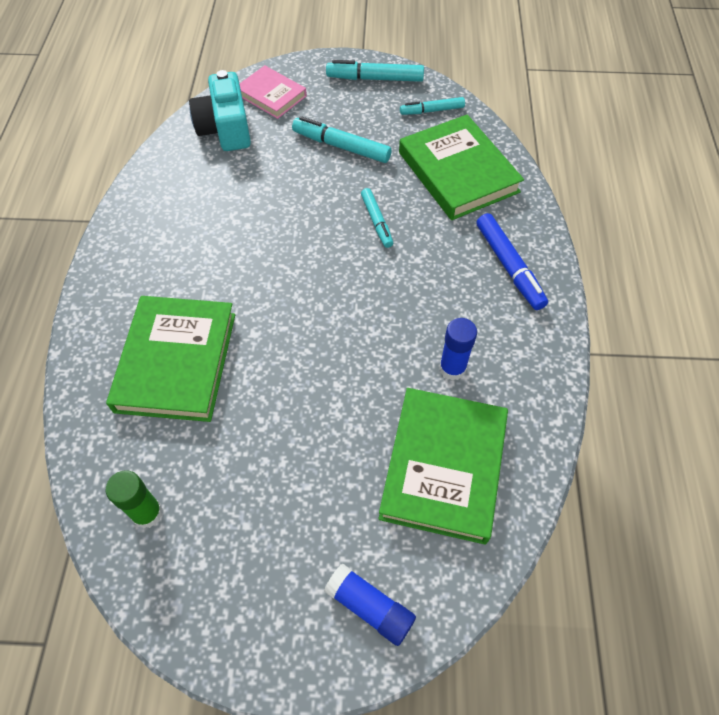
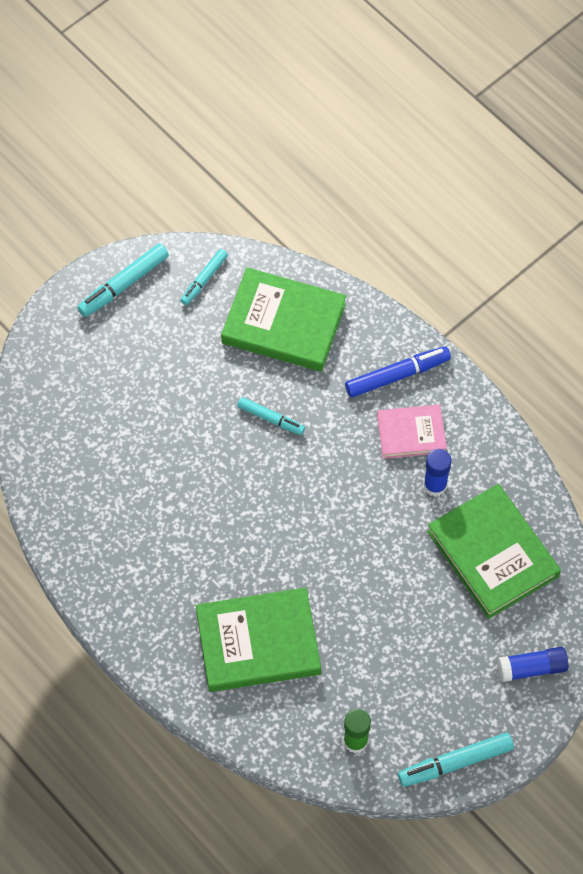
camera: 45 degrees left, 5 degrees up
green book [106,296,235,422] -> green book turned 60 degrees counterclockwise [196,587,321,692]
turquoise camera [189,70,251,151] -> none
pink book [240,65,307,119] -> pink book moved to [377,404,447,459]
turquoise marker [292,116,392,163] -> turquoise marker moved to [398,732,514,787]
blue marker [477,213,548,310] -> blue marker turned 45 degrees counterclockwise [345,346,451,397]

